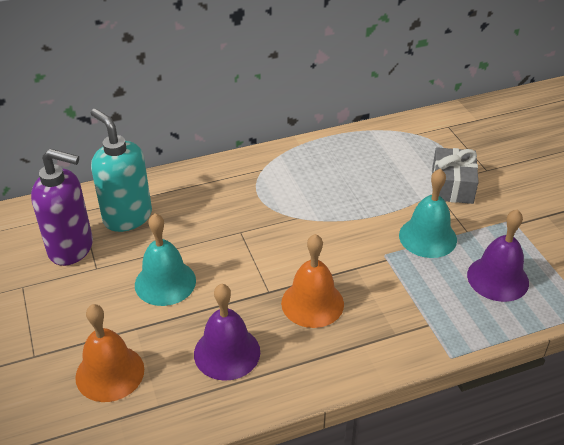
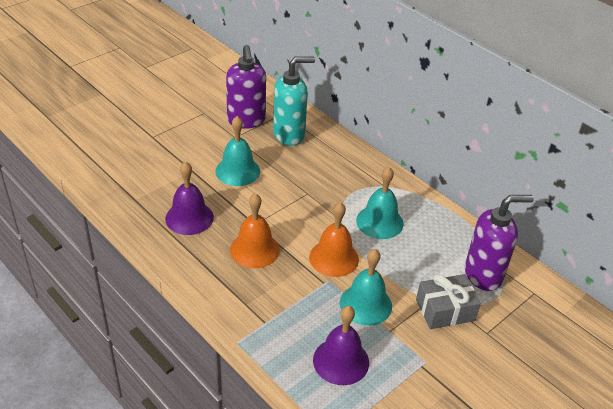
camera: 65 degrees right, 0 degrees up
orange bell [75,304,144,402] -> orange bell moved to [309,202,359,277]
turquoise soap dispenser [91,109,152,232] -> turquoise soap dispenser turned 45 degrees clockwise [273,57,315,146]
none -> turquoise bell [356,167,404,239]
none -> purple soap dispenser [465,195,534,291]

